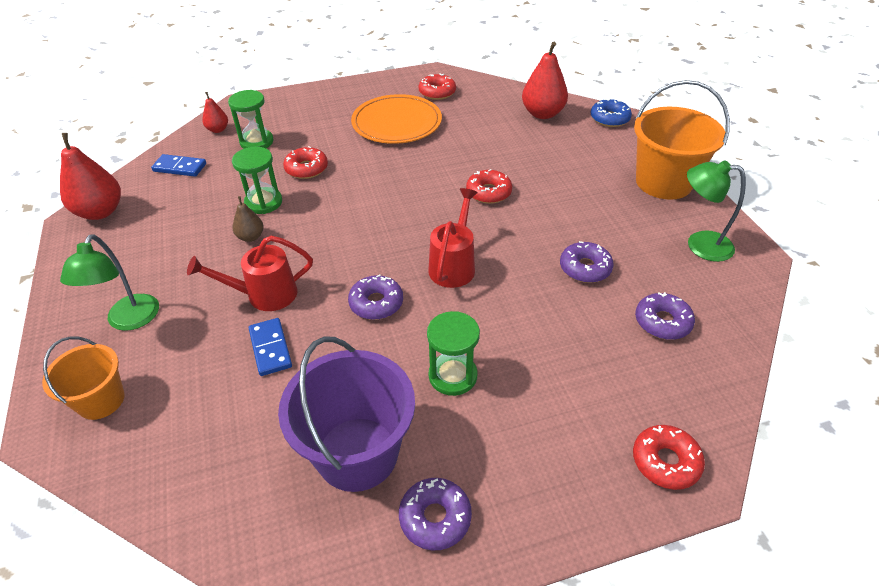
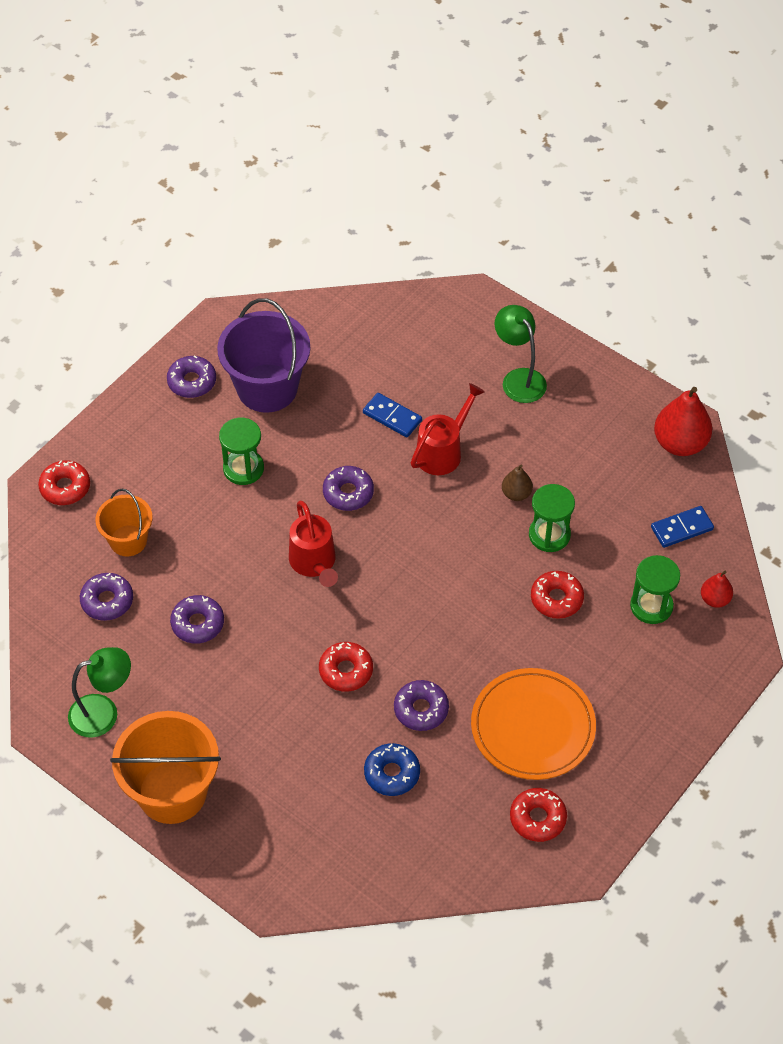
camera: 145 degrees right, 10 degrees up
orange bucket [42,336,125,420] -> orange bucket moved to [95,489,152,556]
red pear [522,42,568,119] -> none
blue donut [591,98,632,127] -> blue donut moved to [364,743,420,796]
none -> purple donut [394,680,449,731]

